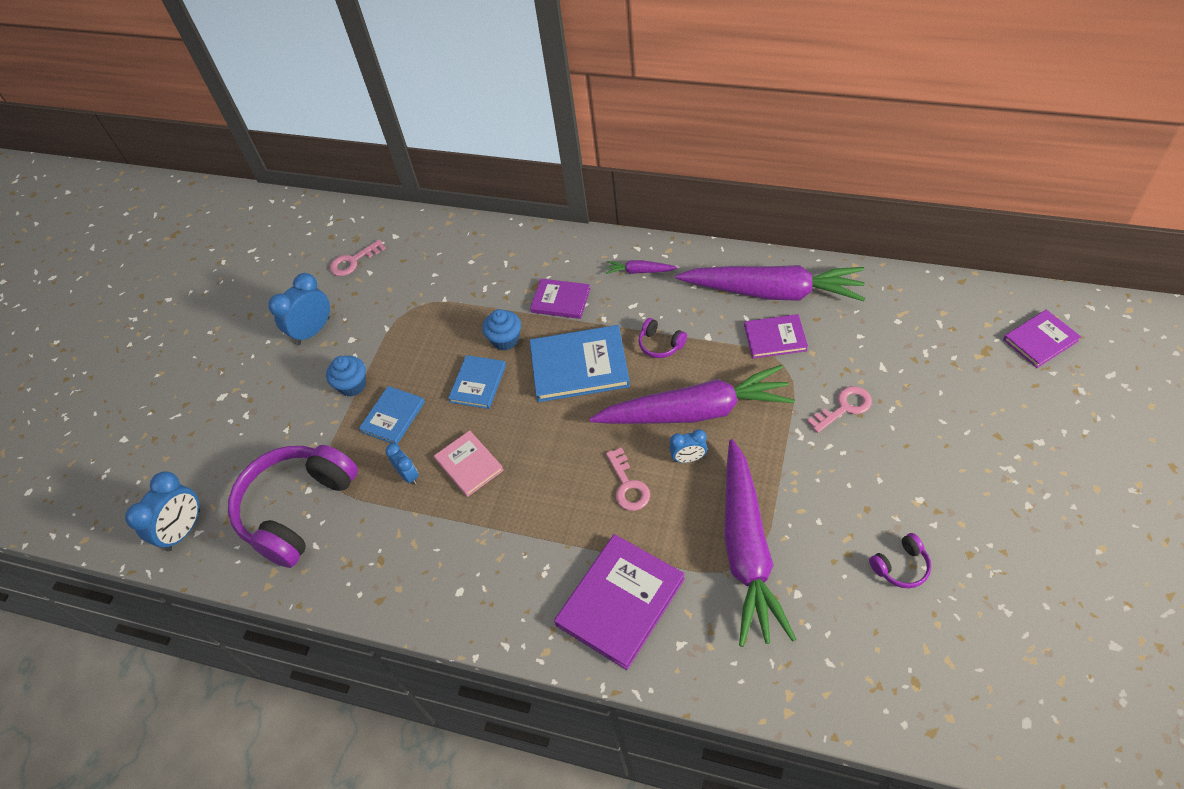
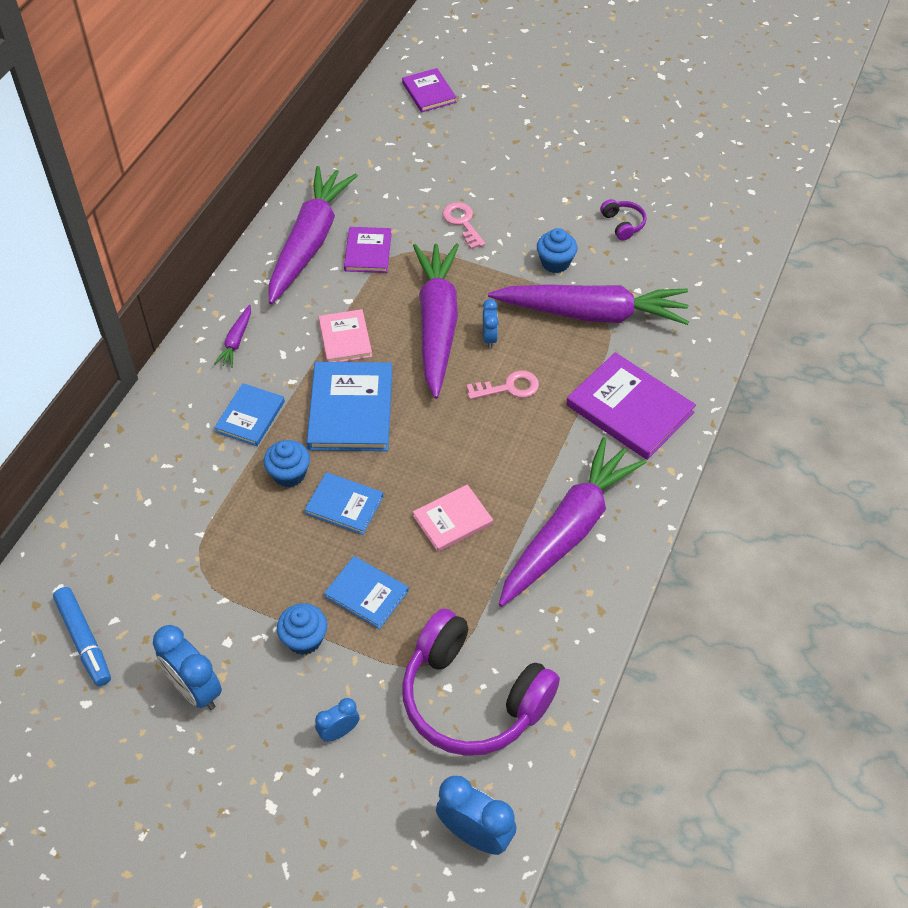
camera: 90 degrees left, 0 degrees up
pink key [330,240,386,276] -> blue marker [53,587,111,686]
blue clock [385,443,419,485] -> blue clock moved to [315,698,359,742]
purple book [530,279,590,319] -> blue book [214,383,285,446]
purple headphones [638,318,687,358] -> pink book [319,309,372,362]
none -> purple carrot [499,437,647,607]
none -> blue cupcake [537,228,577,273]

